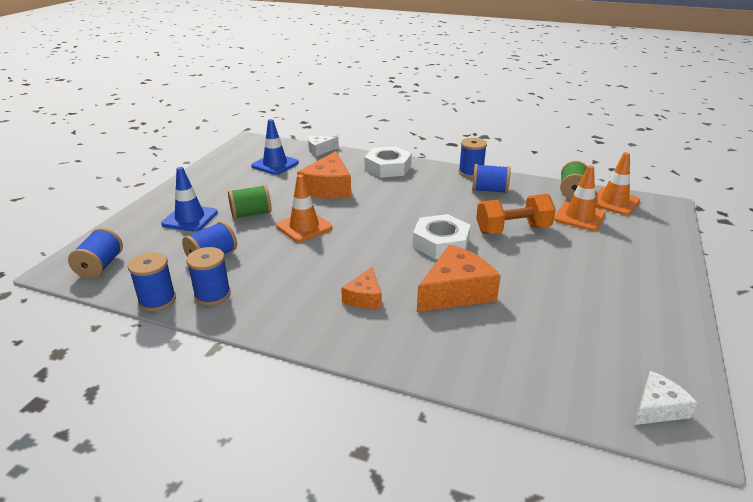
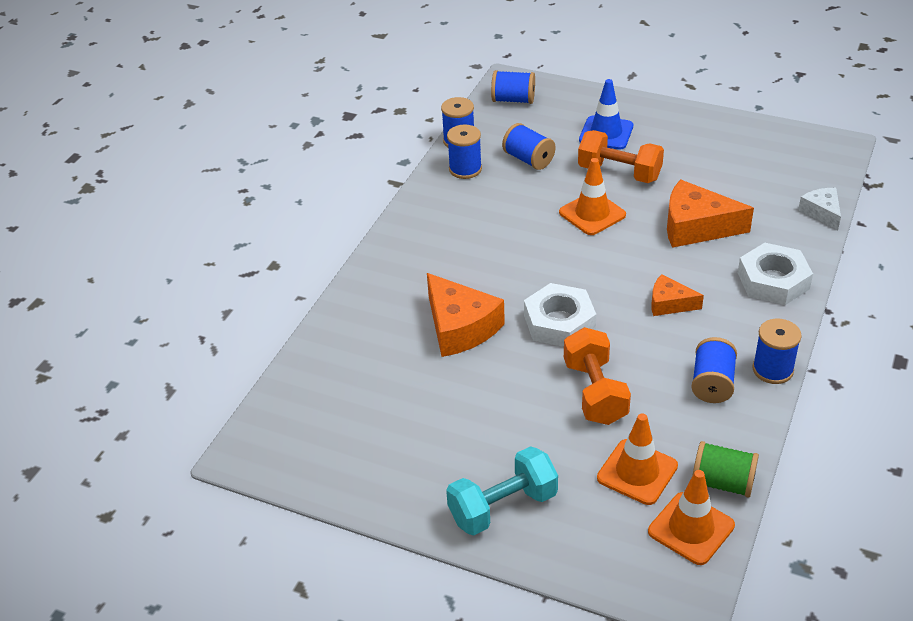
camera: 95 degrees right, 10 degrees up
green spool [228,185,271,219] -> orange dumbbell [578,130,664,183]
blue traffic cone [251,119,299,175] -> none
orange cheese [341,267,382,309] -> orange cheese moved to [652,274,704,316]
white cheese [634,371,697,425] -> none
none -> turquoise dumbbell [446,446,558,535]

